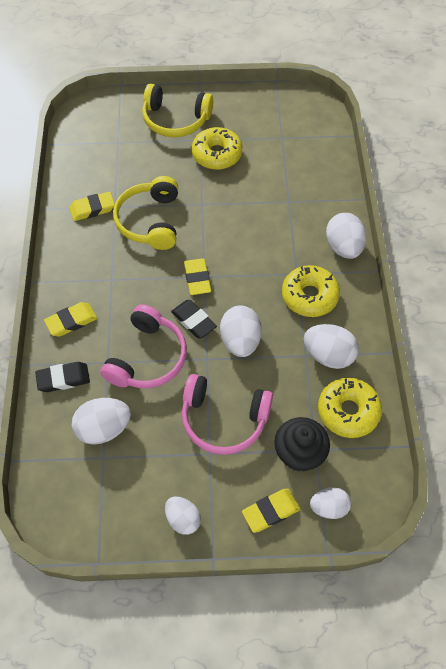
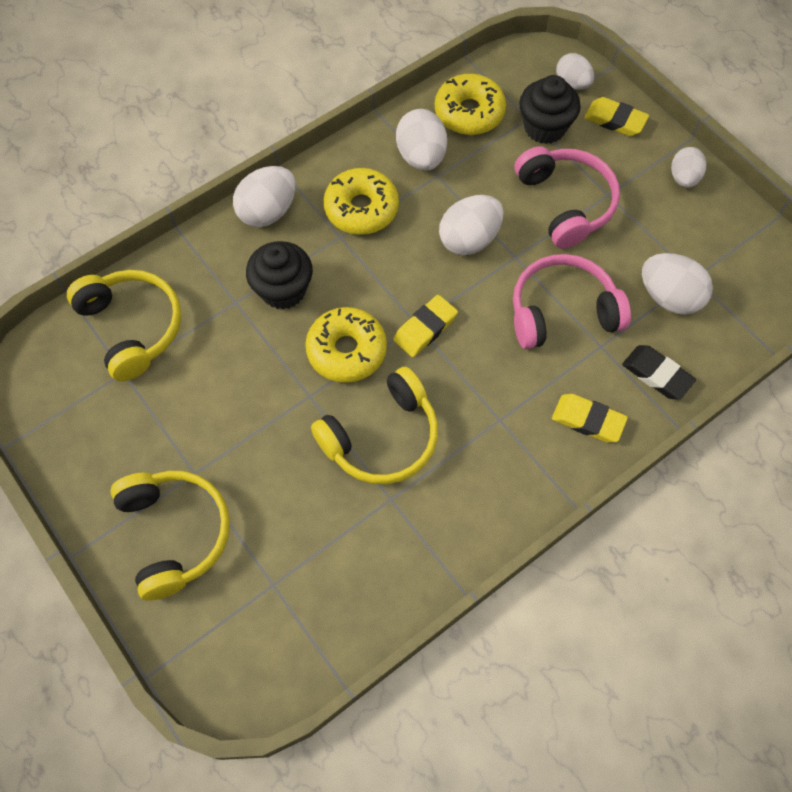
camera: 125 degrees left, 5 degrees up
yellow eraser [69,192,115,221] -> none
black eraser [171,300,217,339] -> none
yellow donut [192,127,242,170] -> yellow donut moved to [305,307,387,383]
none -> yellow headphones [67,270,181,381]
none -> black cupcake [246,241,313,309]

